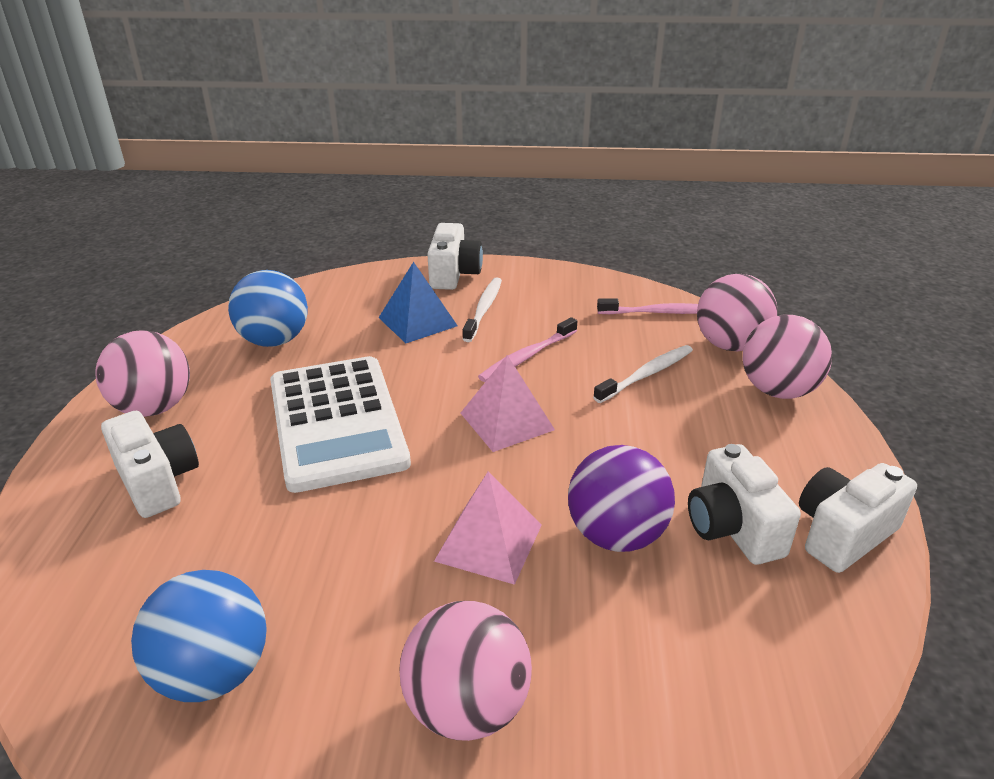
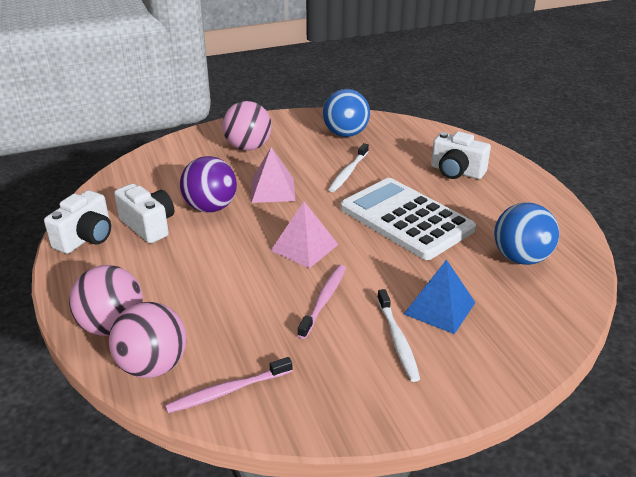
camera: 155 degrees right, 0 degrees up
pink ball [95,330,190,417] -> none
white camera [427,223,483,290] -> none
white toothbrush [593,345,693,403] -> white toothbrush moved to [328,143,369,192]

